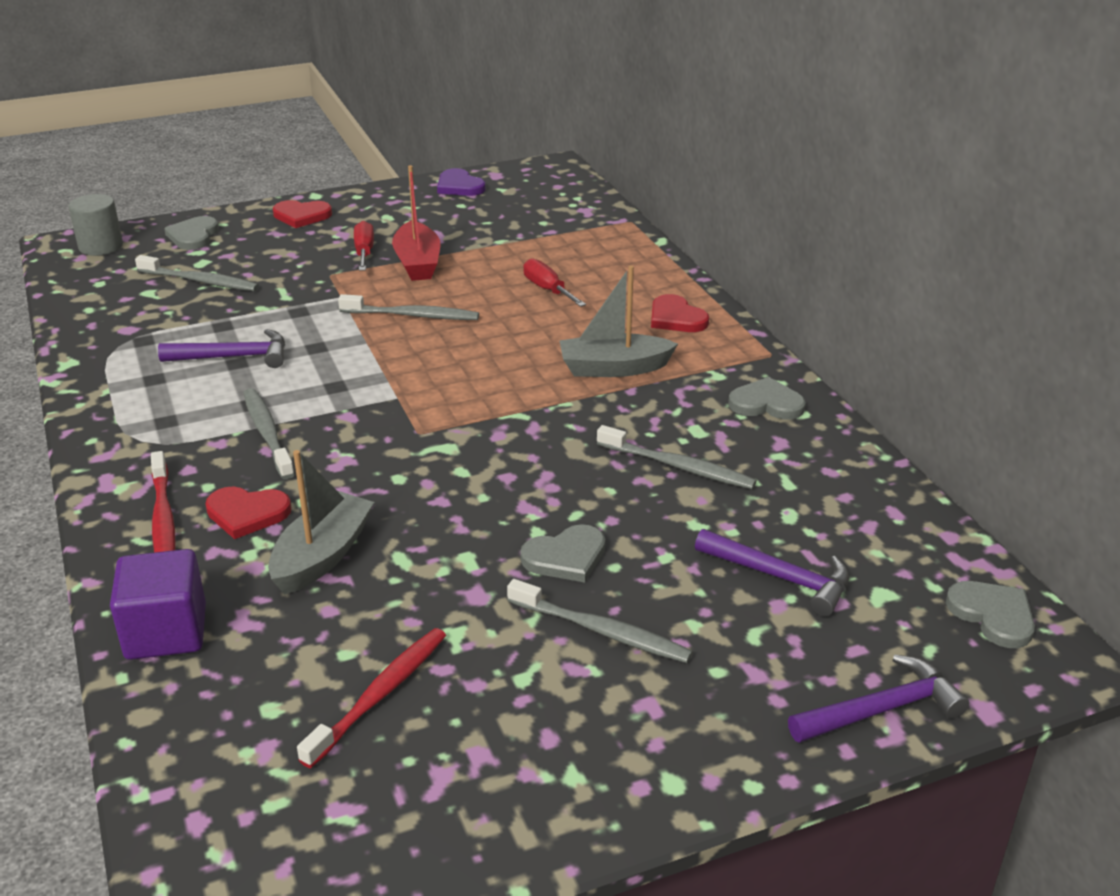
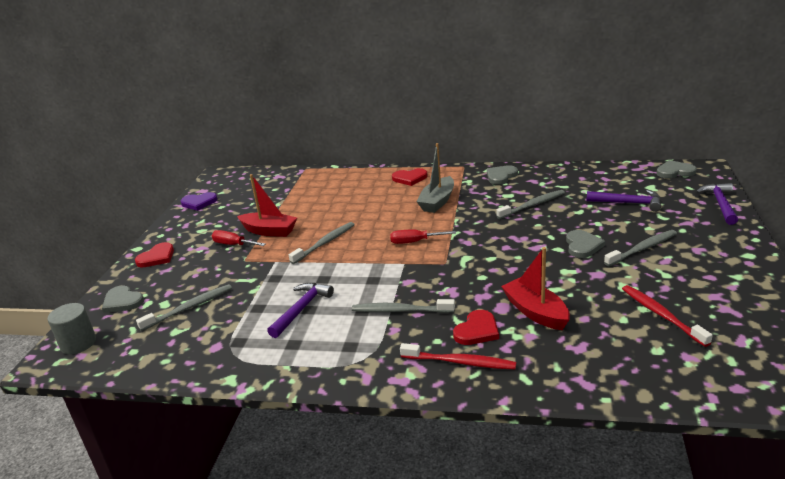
camera: 55 degrees left, 5 degrees down
purple cube [110,549,206,660] -> none
grey boat [268,450,374,595] -> red boat [501,247,570,330]
red screwdriver [523,258,586,307] -> red screwdriver moved to [390,230,456,244]
purple hammer [695,529,849,617] -> purple hammer turned 45 degrees clockwise [586,190,661,212]

